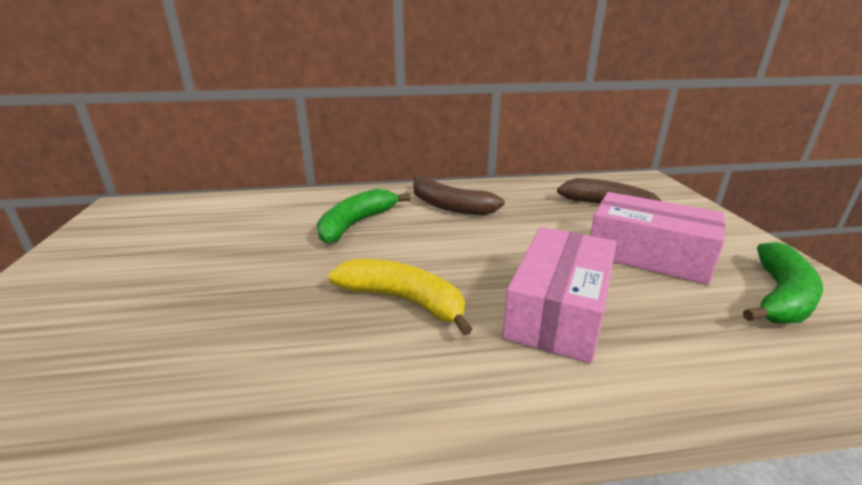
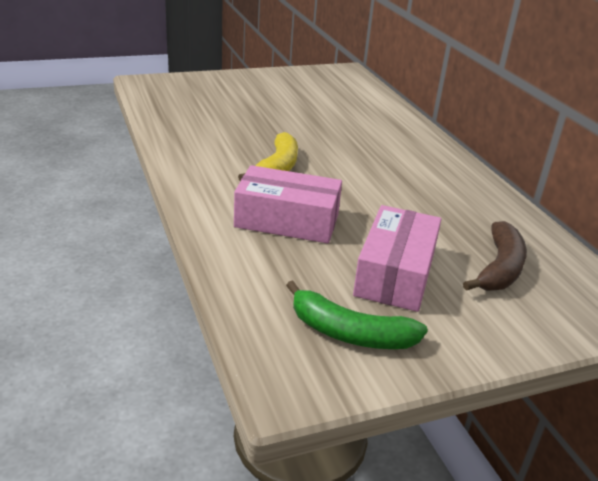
camera: 75 degrees right, 5 degrees up
green banana [317,189,411,244] -> none
brown banana [413,175,505,215] -> none

